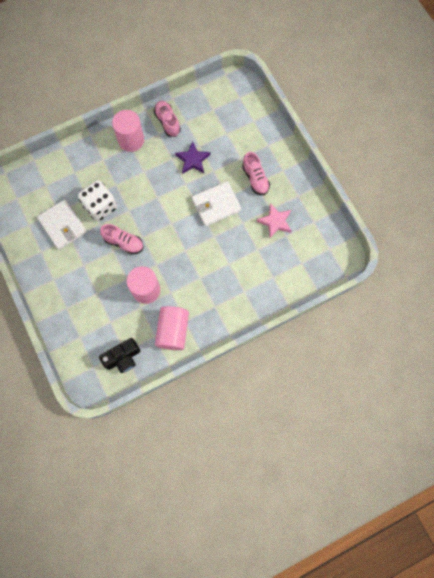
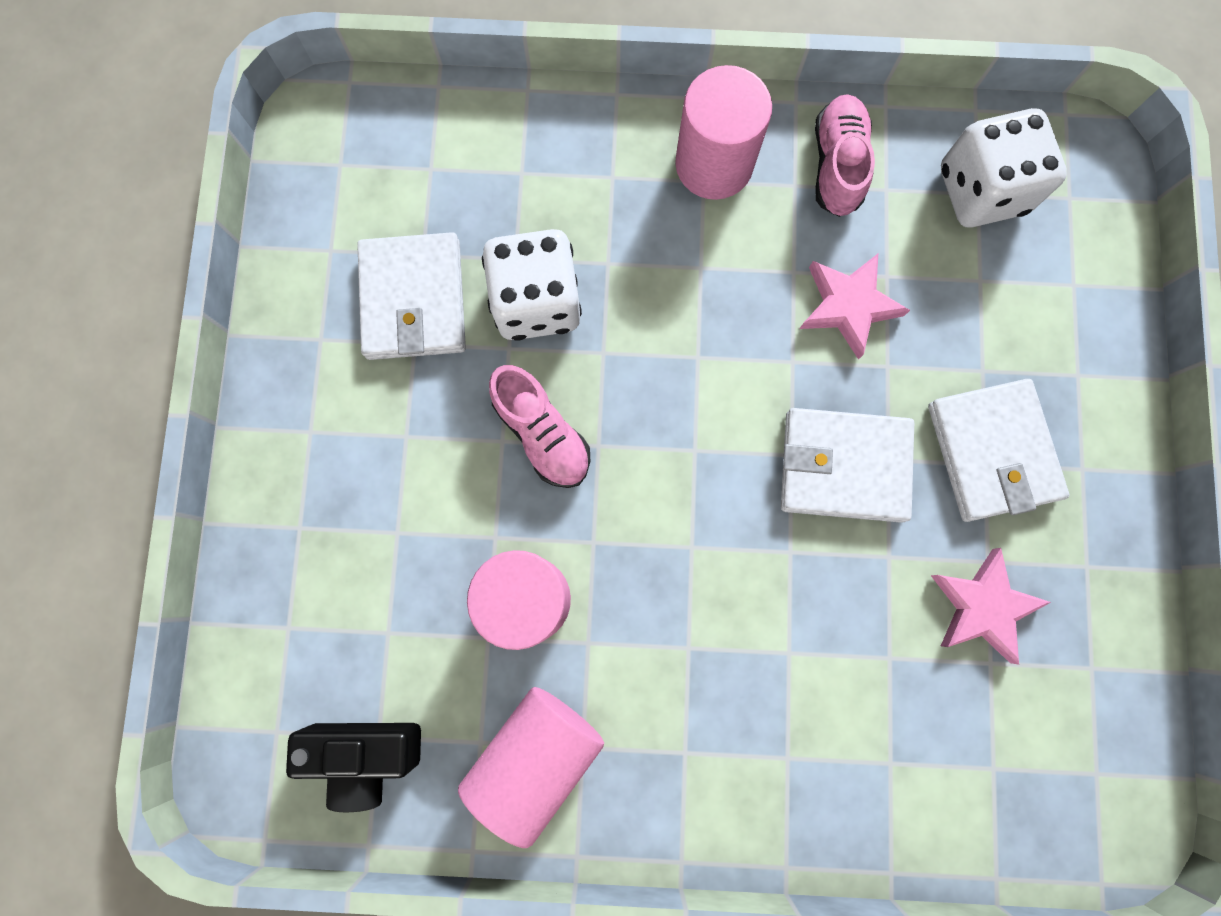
camera: 30 degrees right, 5 degrees up
purple star [175,141,211,174] -> pink star [799,254,910,360]
pink shoe [242,152,270,195] -> white wallet [928,379,1069,522]
none -> white dice [941,108,1067,228]

